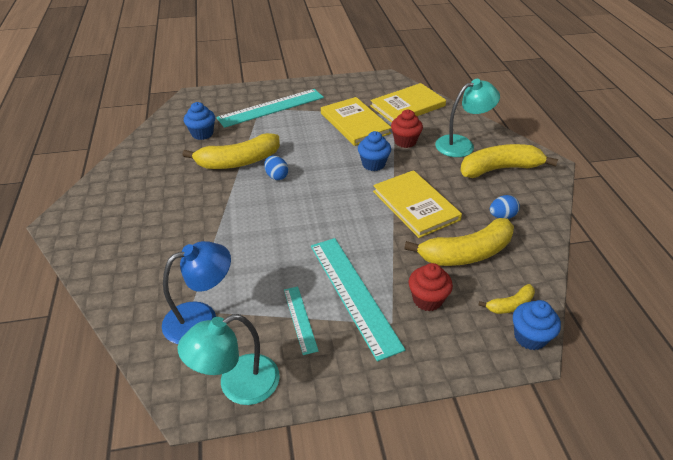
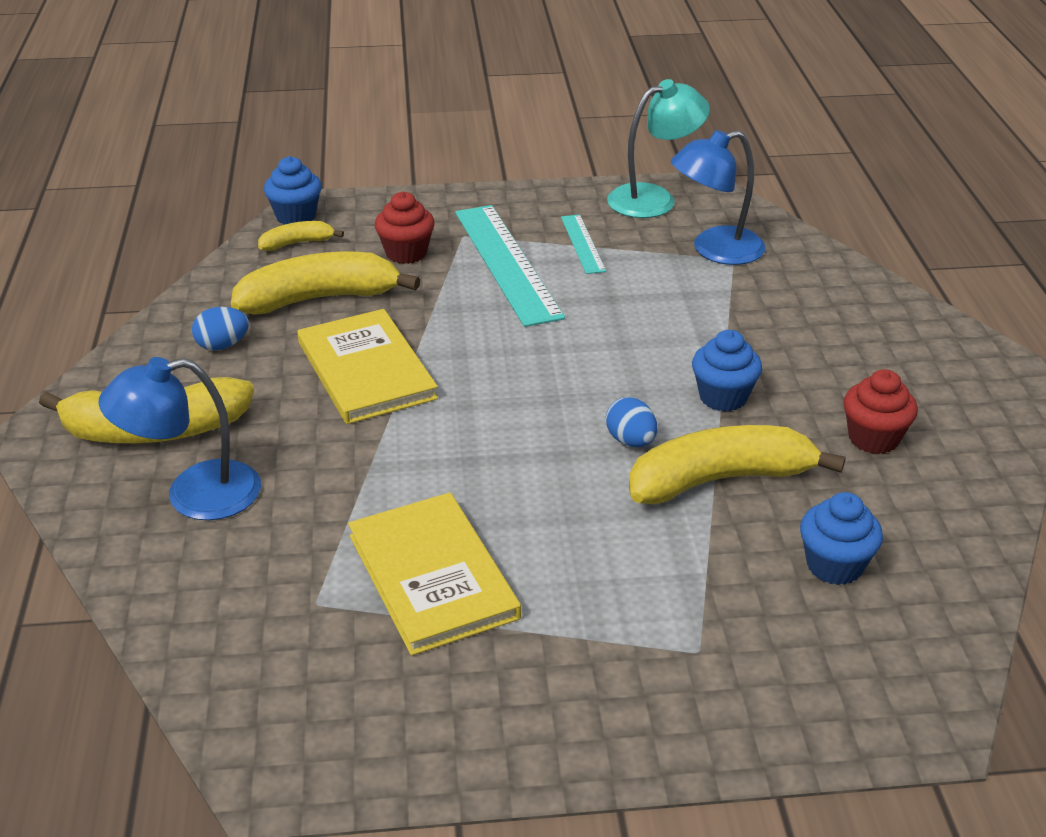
camera: 175 degrees left, 5 degrees down
turquoise ruler [216,89,324,128] -> none
blue cupcake [358,131,391,171] -> blue cupcake moved to [692,330,762,412]
yellow book [370,83,446,123] -> none
red cupcake [391,110,423,148] -> red cupcake moved to [843,369,918,454]
turquoise lamp [435,79,500,157] -> blue lamp [98,357,261,520]

